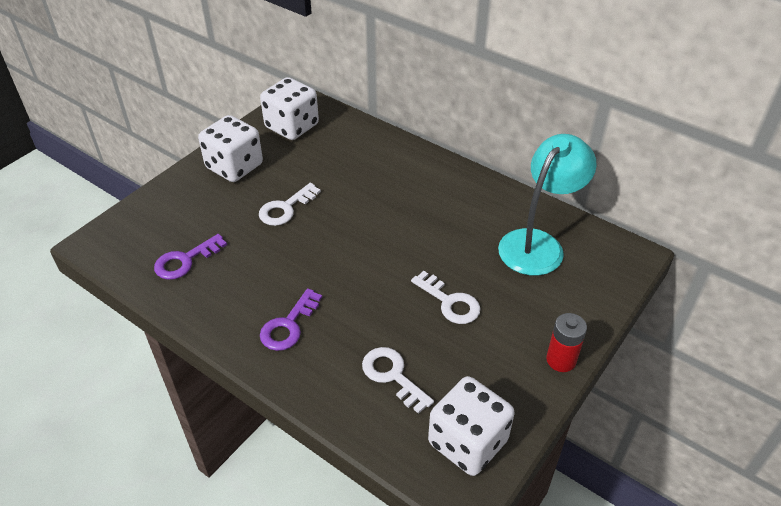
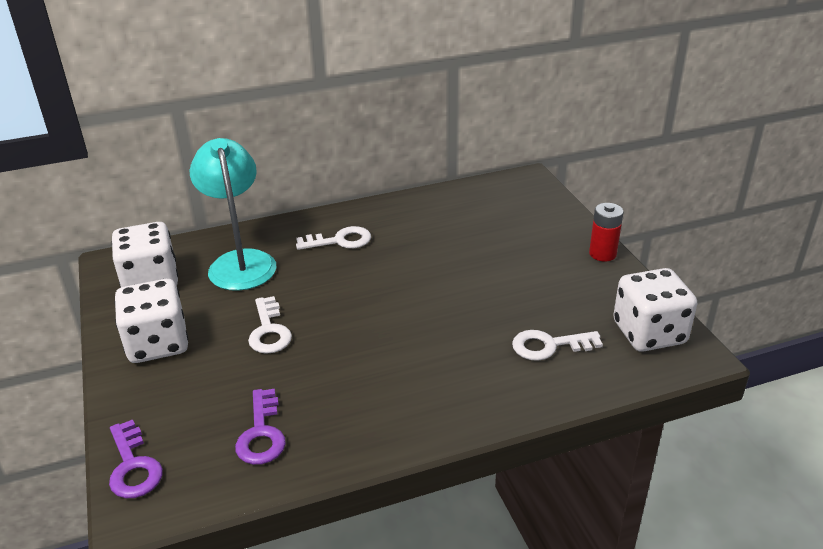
camera: 55 degrees left, 10 degrees down
purple key [260,288,322,351] -> purple key moved to [109,419,163,498]
white key [411,271,481,324] -> white key moved to [296,226,371,250]
turquoise lamp [498,134,597,276] -> turquoise lamp moved to [190,138,277,291]

